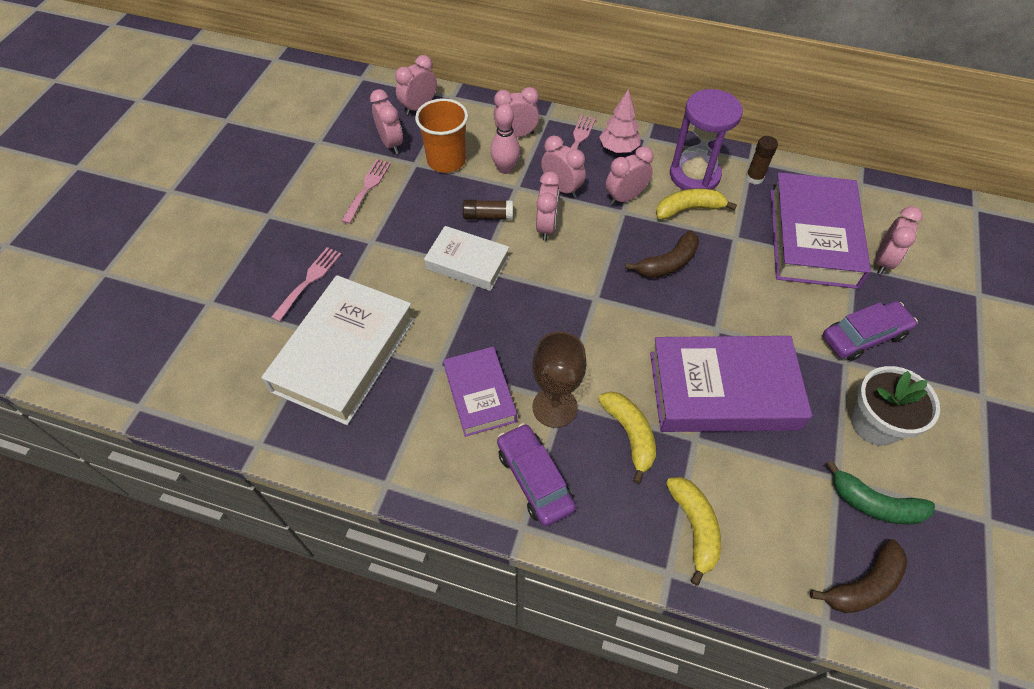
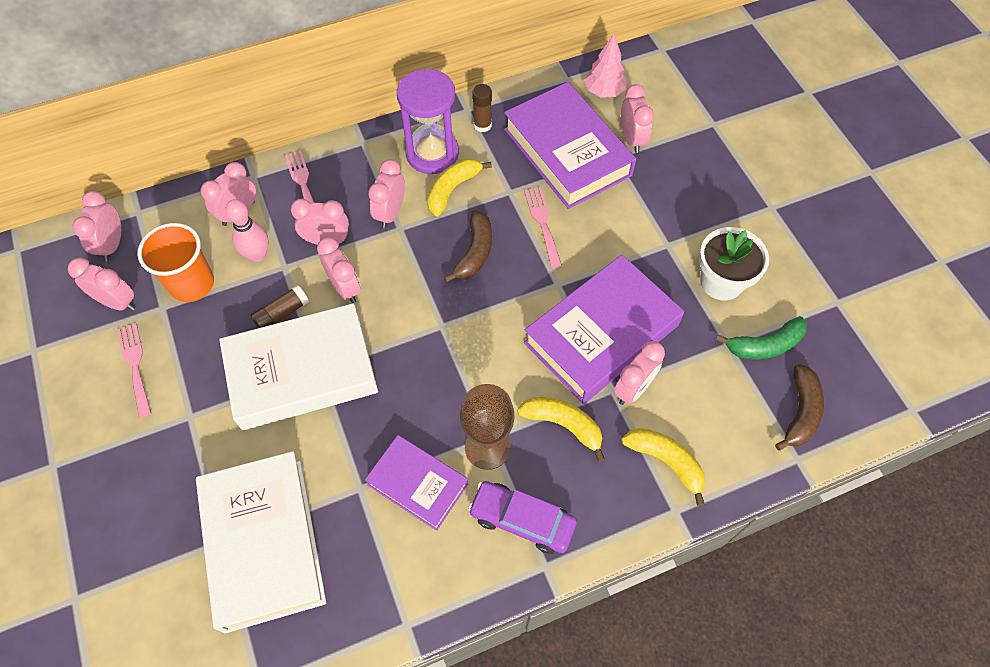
camera: 40 degrees left, 5 degrees up
pink fork [271,247,342,322] -> pink fork moved to [524,187,562,268]
white book [424,226,510,291] -> white book [219,303,378,430], size x1.71
pink tree [599,89,641,153] -> pink tree moved to [584,34,627,98]
purple car [823,301,918,361] -> none
none -> pink clock [614,341,665,405]

